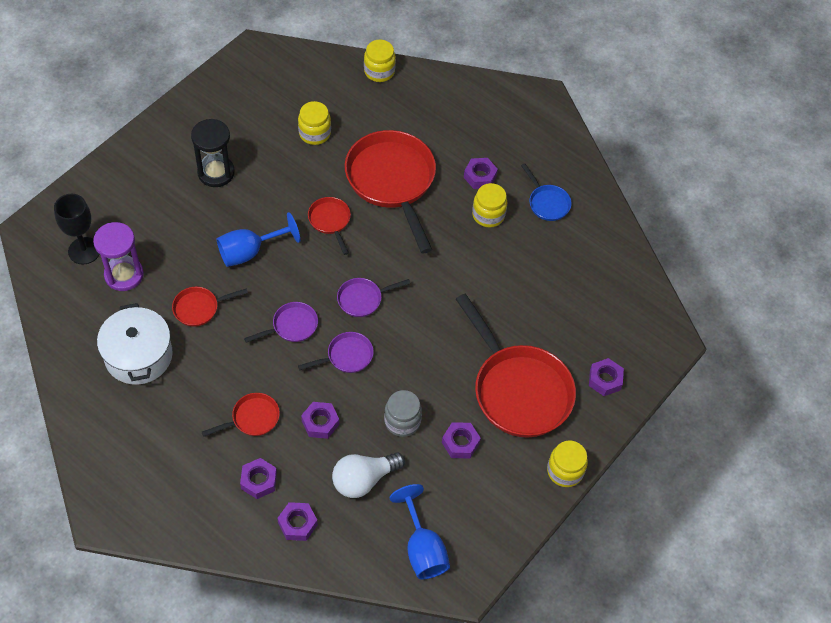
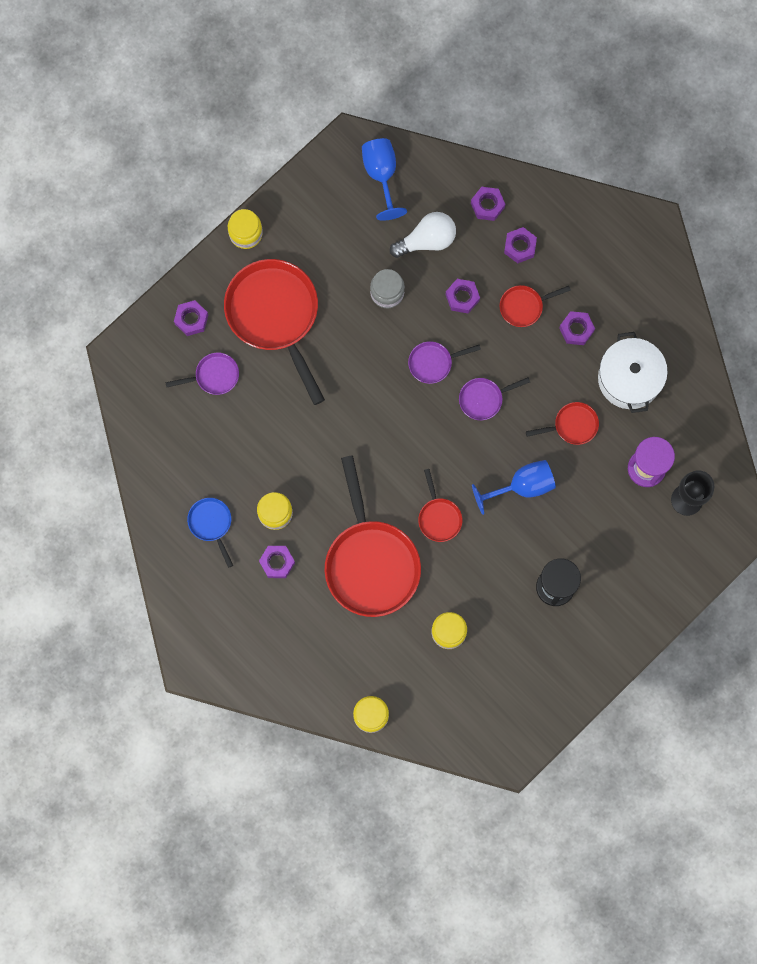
camera: 170 degrees left, 20 degrees up
purple pan [337,278,411,317] -> purple pan moved to [165,353,239,395]
purple nut [442,422,481,459] -> purple nut moved to [559,311,595,345]

